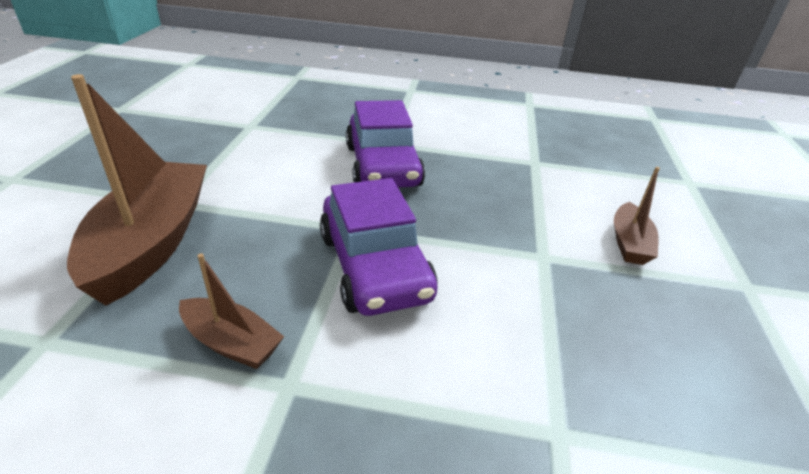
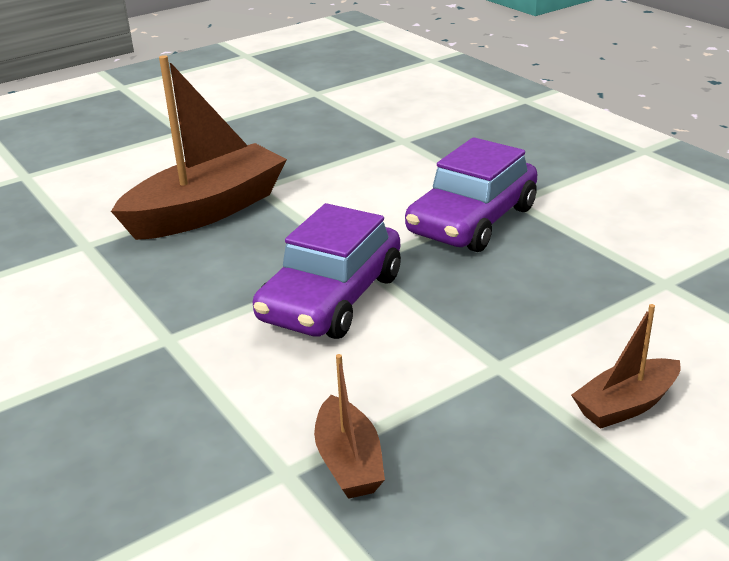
camera: 50 degrees right, 5 degrees down
brown boat [179,253,284,369] -> brown boat moved to [314,354,385,499]

